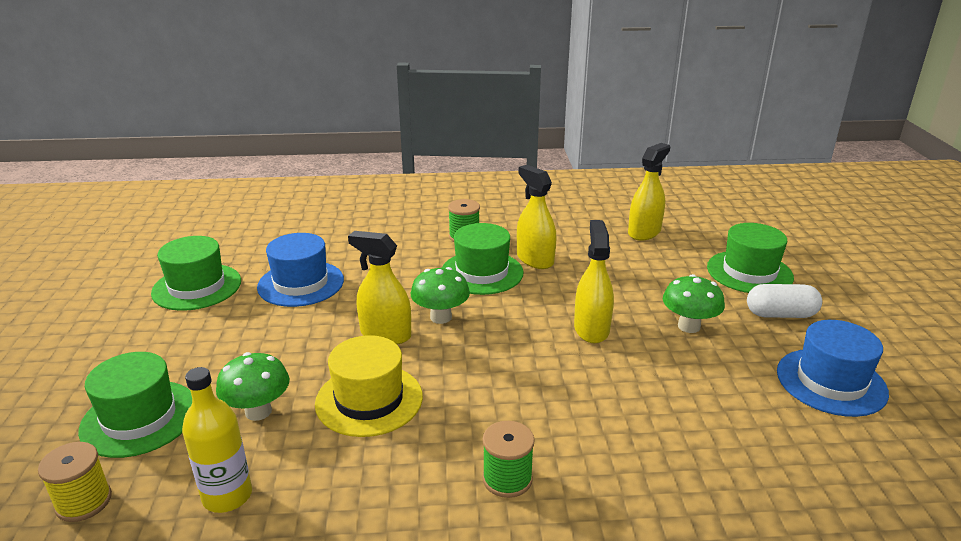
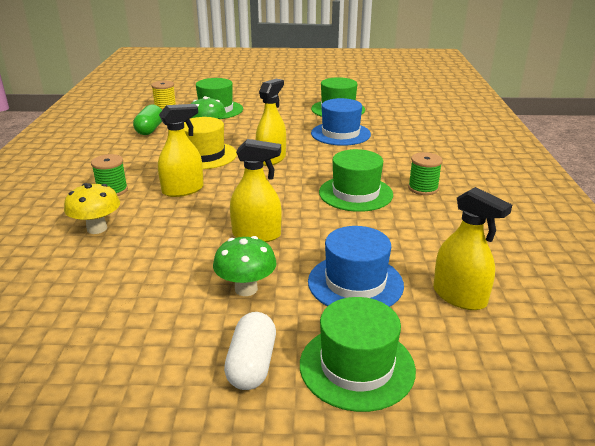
camera: 95 degrees right, 0 degrees up
yellow bottle [182,367,252,513] -> green capsule [133,104,162,135]
green mushroom [410,267,470,324] -> none
yellow spray bottle [517,165,556,269] -> yellow spray bottle moved to [158,104,204,197]
blue hat [777,320,889,417] -> blue hat moved to [308,226,404,307]
none -> yellow mushroom [64,183,120,234]

